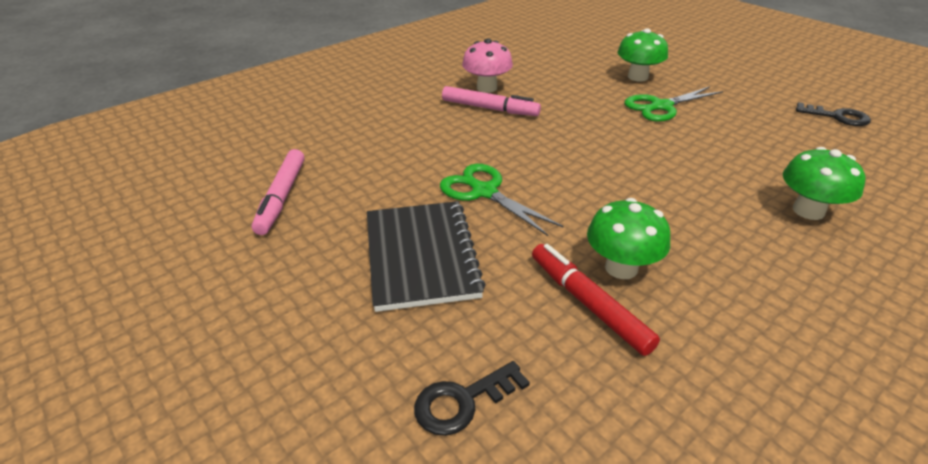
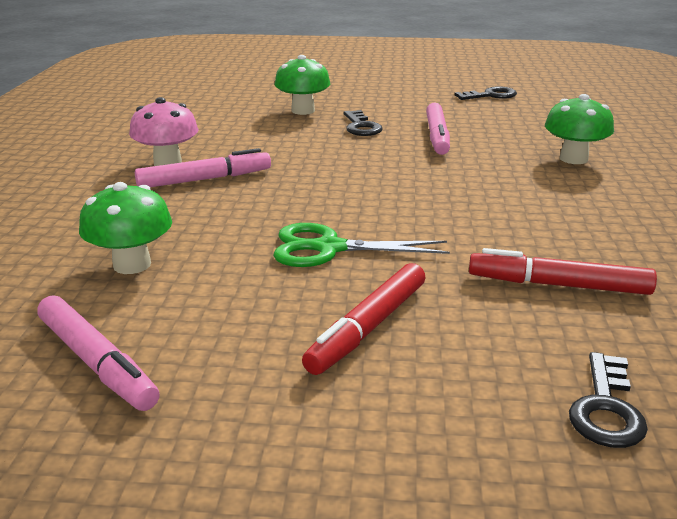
camera: 45 degrees left, 10 degrees down
black notebook [367,201,486,312] -> red marker [302,263,425,375]
green mushroom [587,198,670,279] -> green mushroom moved to [79,182,172,274]
green scissors [624,86,723,122] -> black key [344,110,383,136]
none -> pink marker [426,103,450,155]

